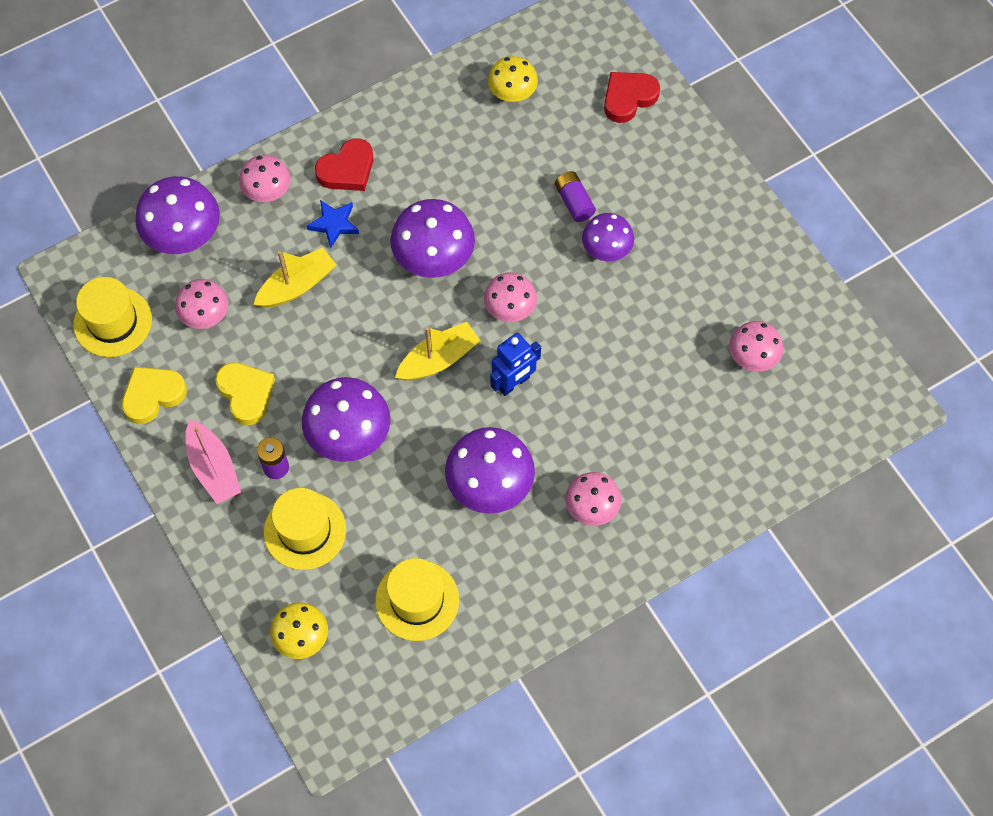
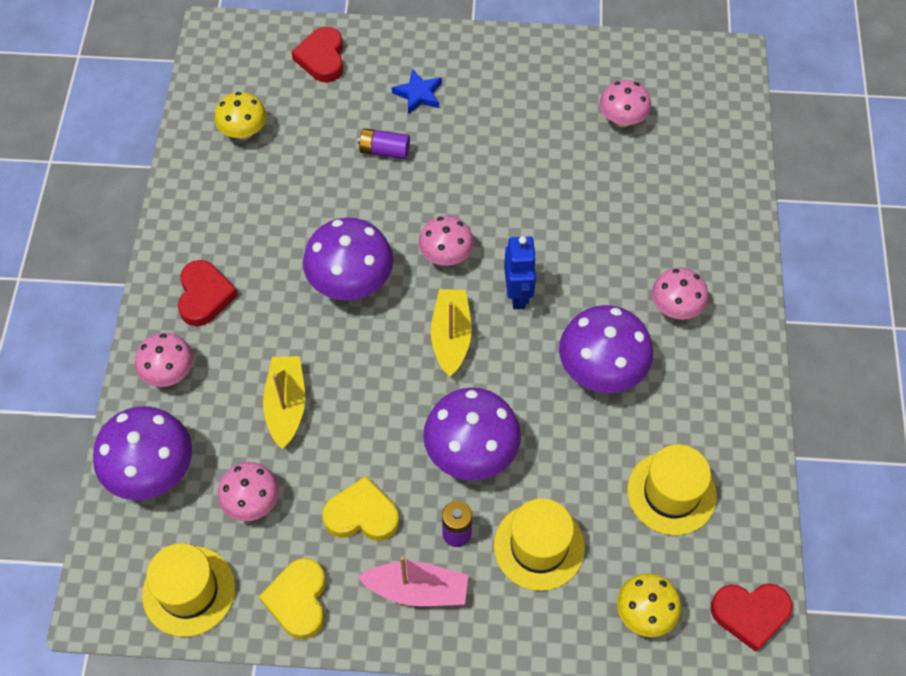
camera: 55 degrees left, 5 degrees down
blue star [306,200,359,248] -> blue star moved to [392,69,442,114]
purple mushroom [582,213,634,262] -> none
none -> red heart [711,584,793,652]

